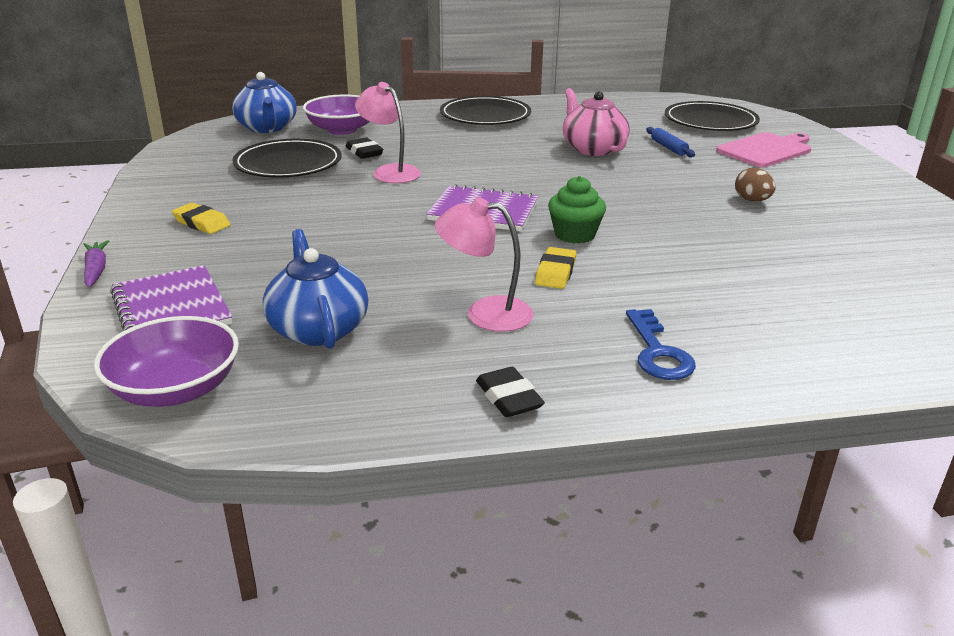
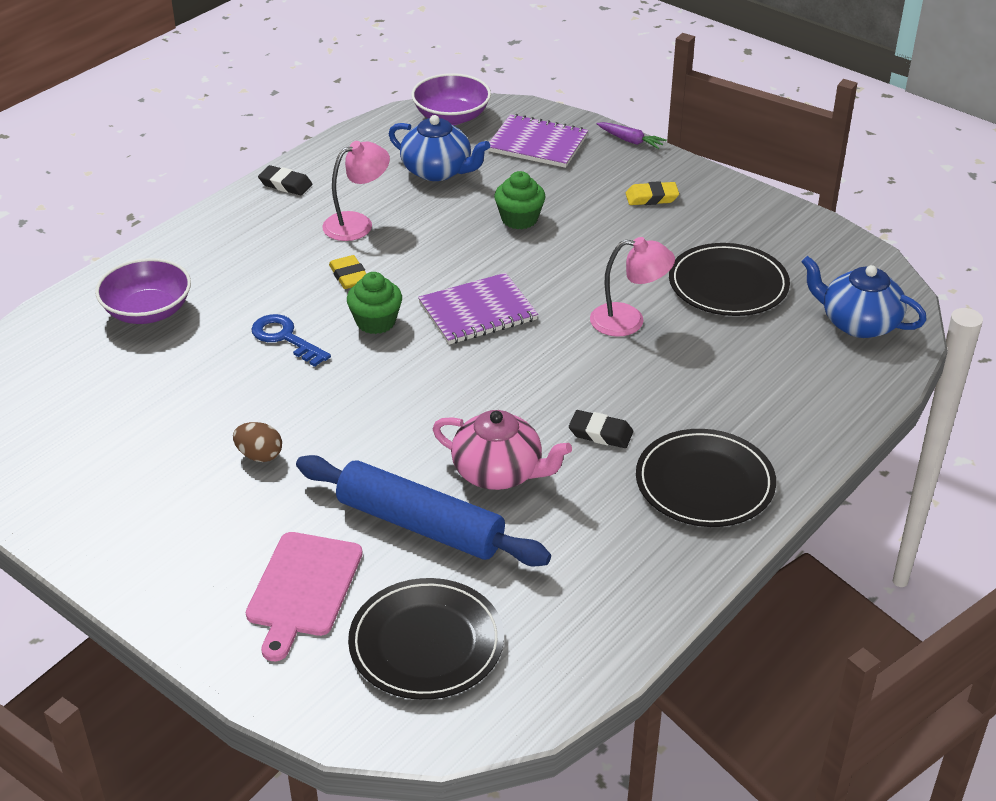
camera: 140 degrees right, 10 degrees up
purple bowl [303,95,370,135] -> purple bowl moved to [95,258,191,324]
black eraser [346,138,383,159] -> black eraser moved to [569,410,633,448]
blue key [626,309,696,380] -> blue key moved to [251,314,331,367]
blue rolling pin [646,127,695,157] -> blue rolling pin [296,455,551,567], size x2.40
none -> green cupcake [494,171,546,229]

